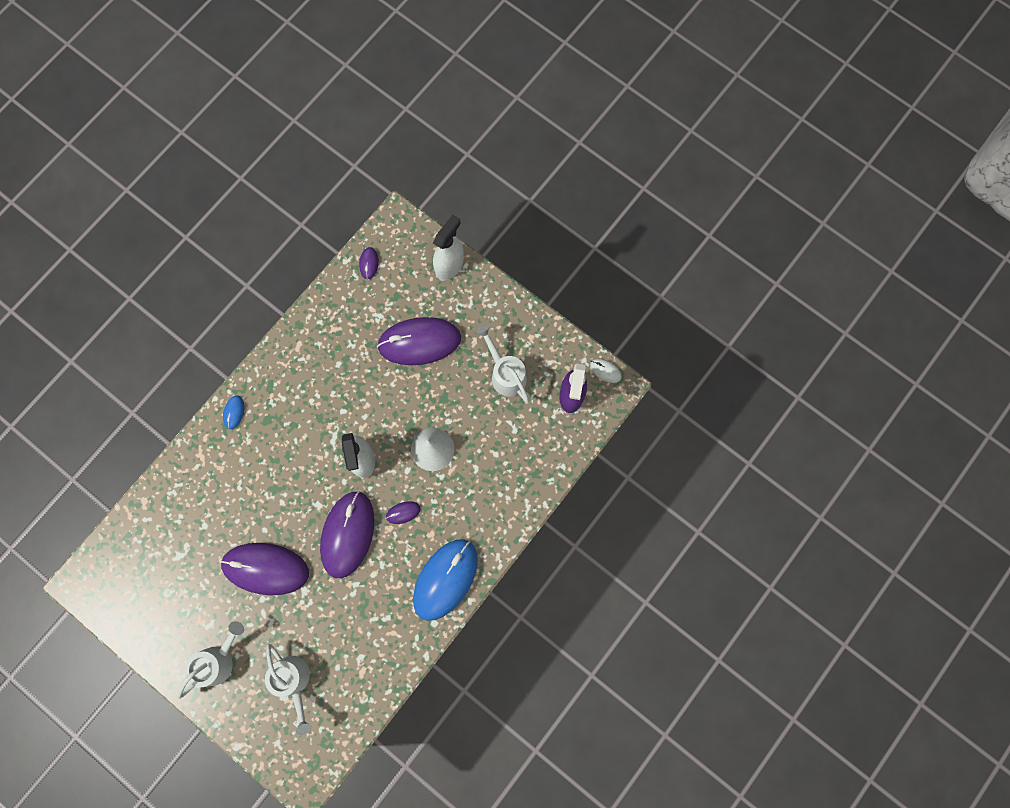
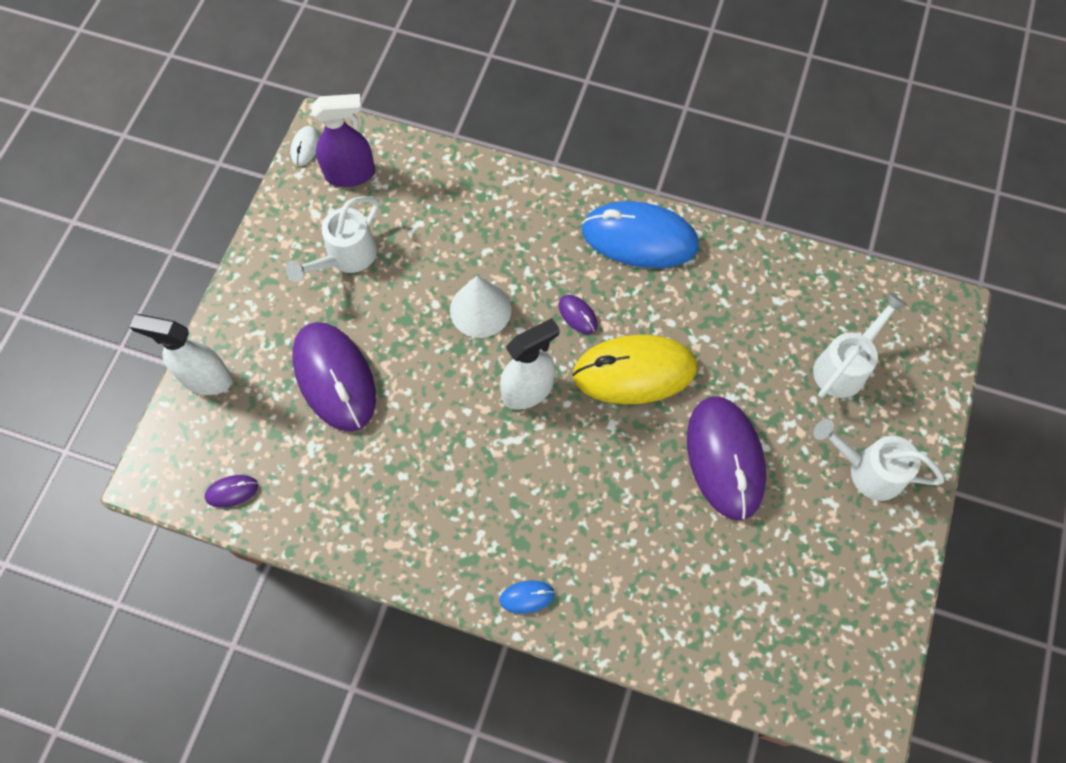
camera: 110 degrees left, 10 degrees down
purple mouse [320,491,374,578] -> yellow mouse [572,335,697,404]

